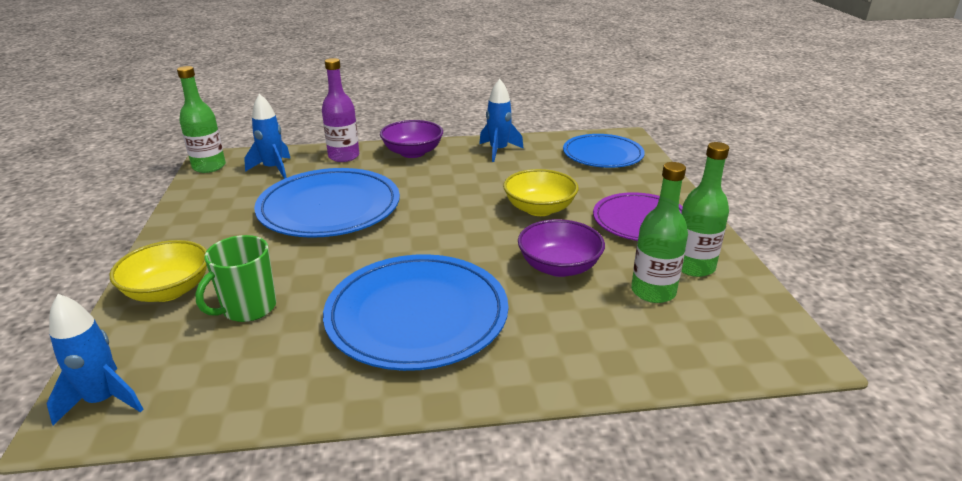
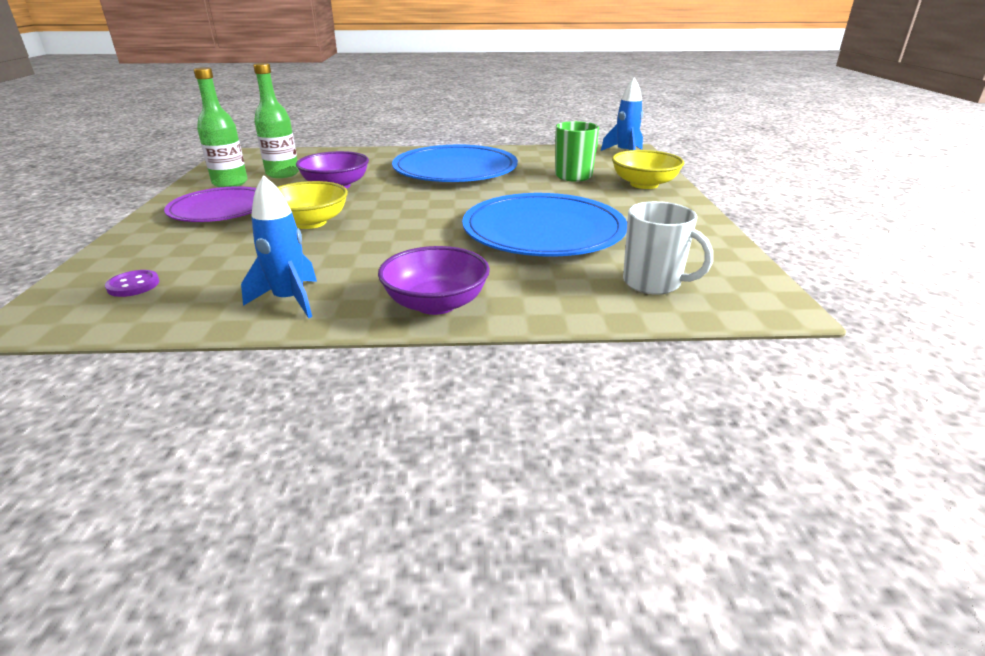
camera: 175 degrees left, 0 degrees up
green bottle [177,66,226,173] -> none
blue rocket [244,94,291,179] -> white mug [623,201,713,295]
purple bottle [322,58,359,162] -> none
blue plate [563,134,645,168] -> purple button [105,270,160,297]

